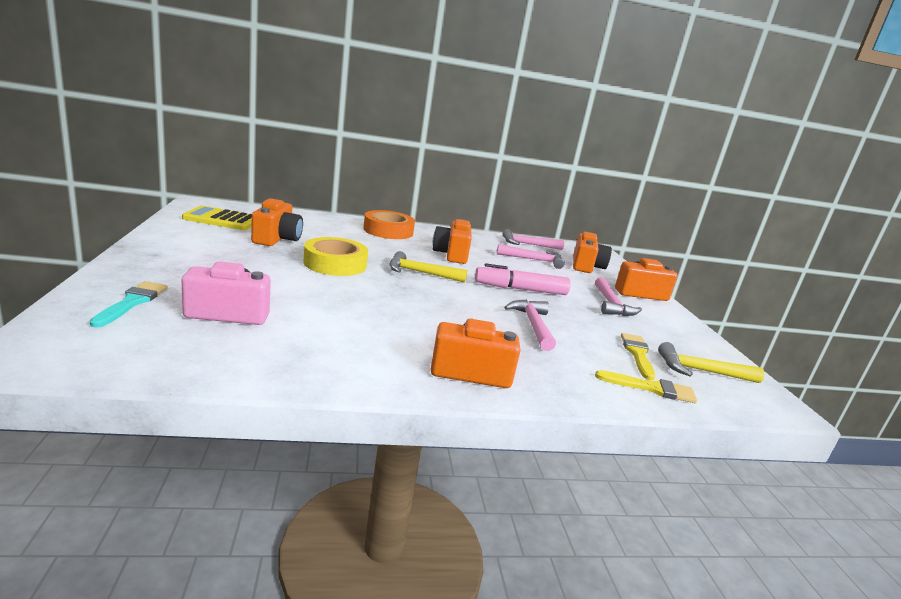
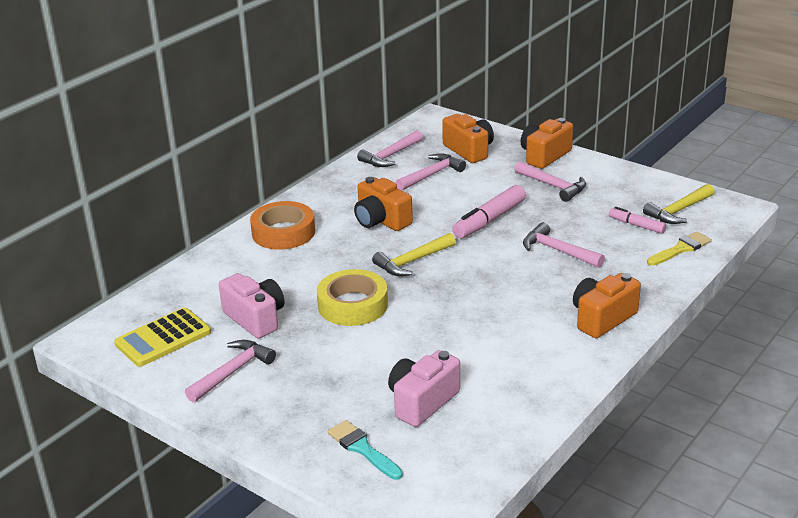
camera: 40 degrees left, 10 degrees up
orange camera [251,198,303,246] -> pink camera [219,273,285,339]
yellow brush [621,333,655,381] -> pink marker [609,207,666,234]
none -> pink hammer [185,340,276,402]

